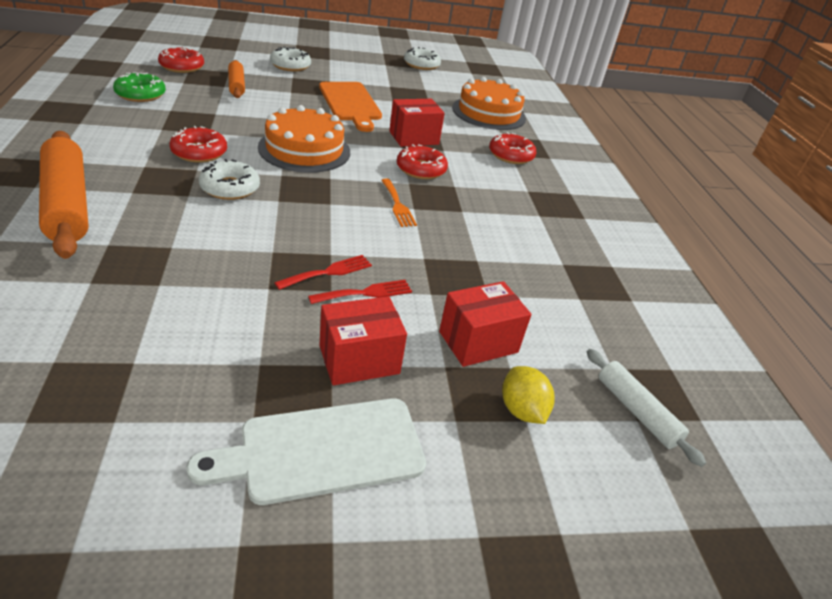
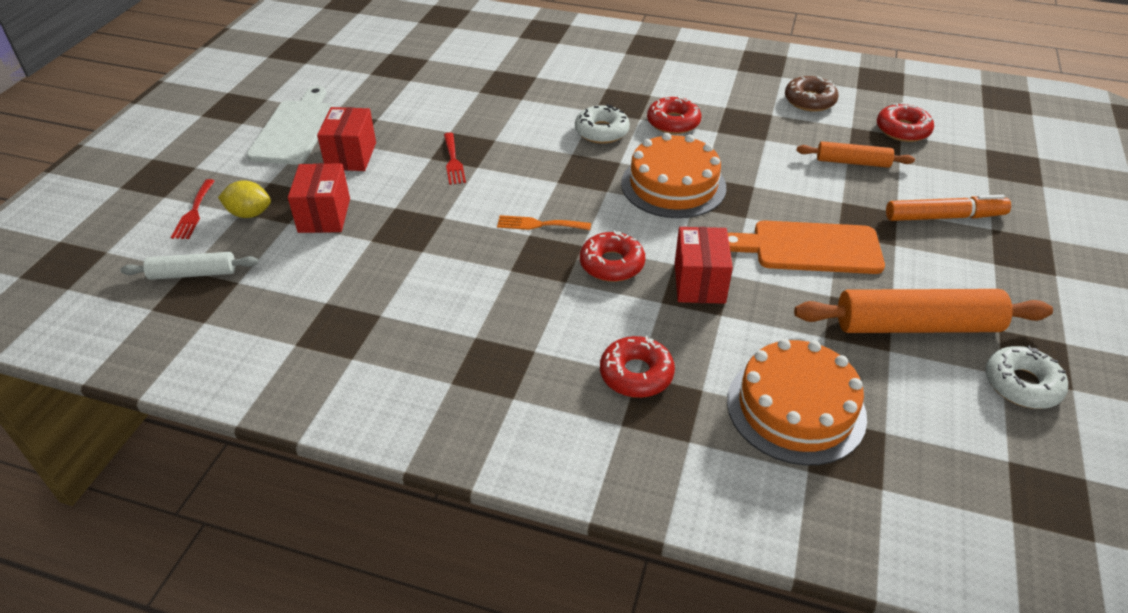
camera: 120 degrees right, 5 degrees up
orange rolling pin [39,131,89,259] -> orange rolling pin moved to [794,289,1053,333]
green donut [113,72,166,102] -> brown donut [785,76,839,112]
white donut [270,47,311,71] -> orange marker [886,195,1011,221]
red fork [308,280,412,304] -> red fork moved to [171,179,215,239]

